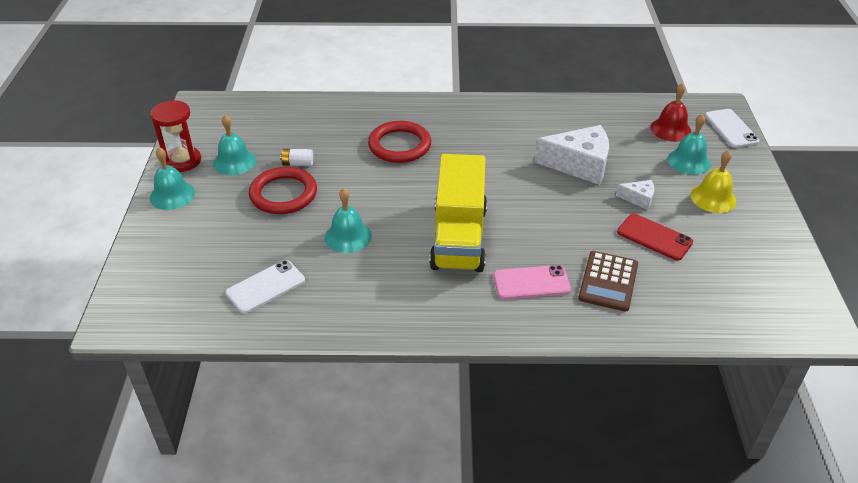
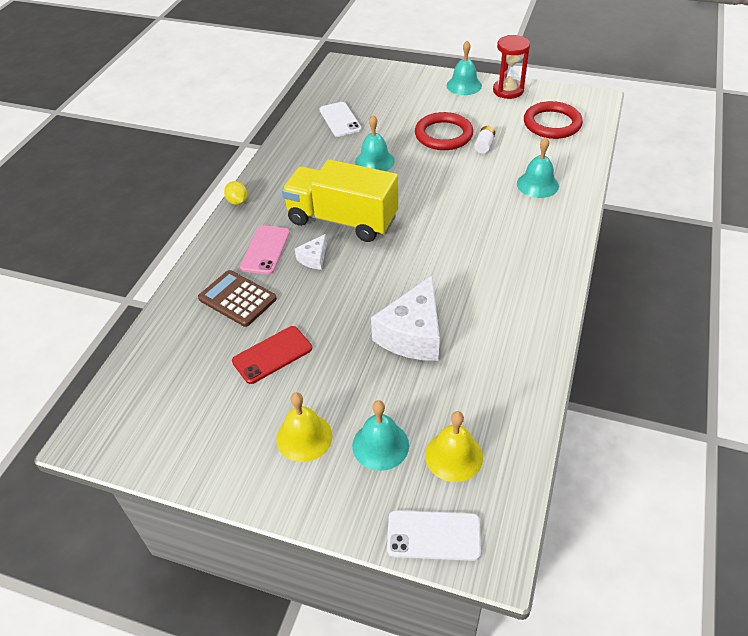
camera: 110 degrees right, 5 degrees up
turquoise bell [213,115,256,175] -> turquoise bell moved to [517,137,559,198]
red ring [368,121,431,163] -> red ring moved to [524,101,583,139]
white cheese [616,180,654,210] -> white cheese moved to [295,234,327,270]
red bell [650,83,692,142] -> yellow bell [425,411,483,482]
none -> yellow lemon [224,181,247,205]

